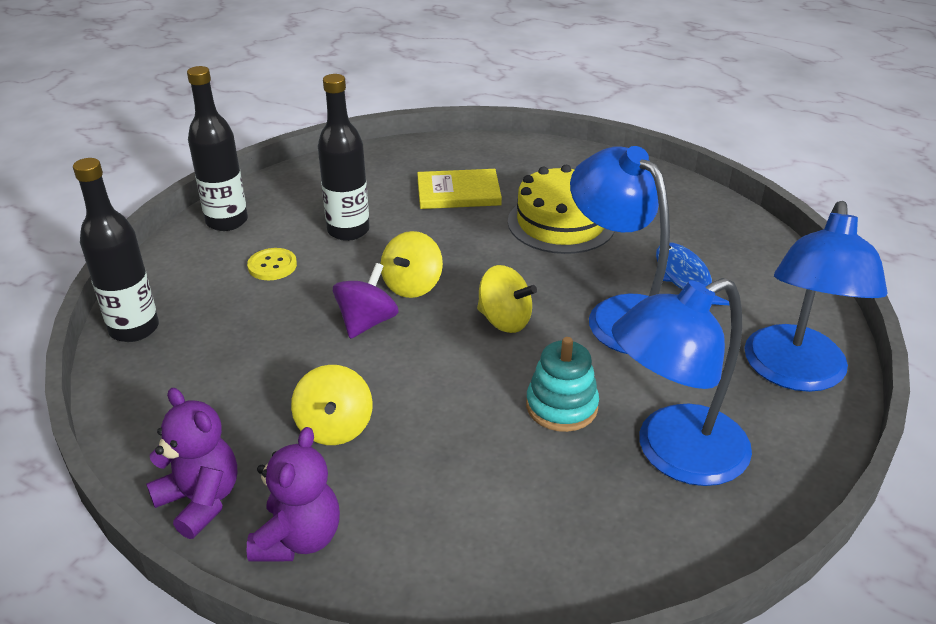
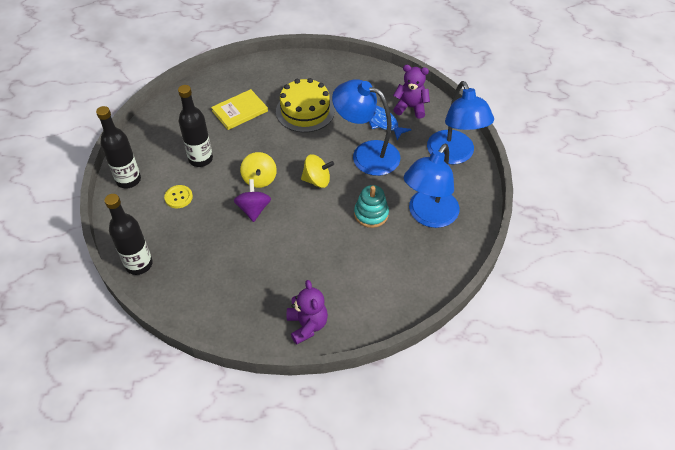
camera: 30 degrees left, 15 degrees up
purple teddy bear [146,388,237,539] -> purple teddy bear moved to [393,65,430,119]
yellow spinning top [291,365,373,445] -> none

